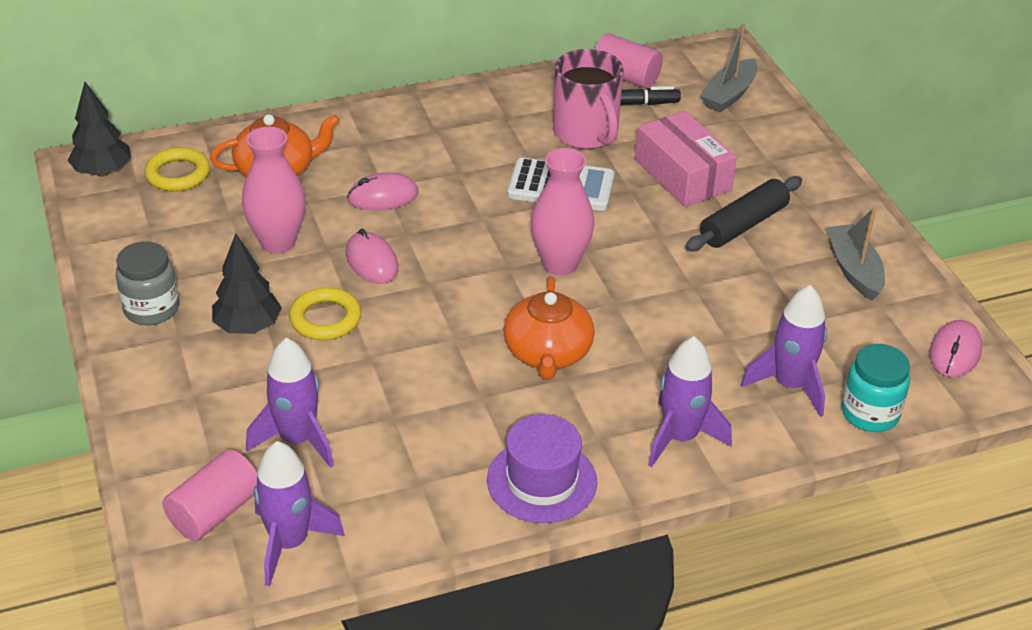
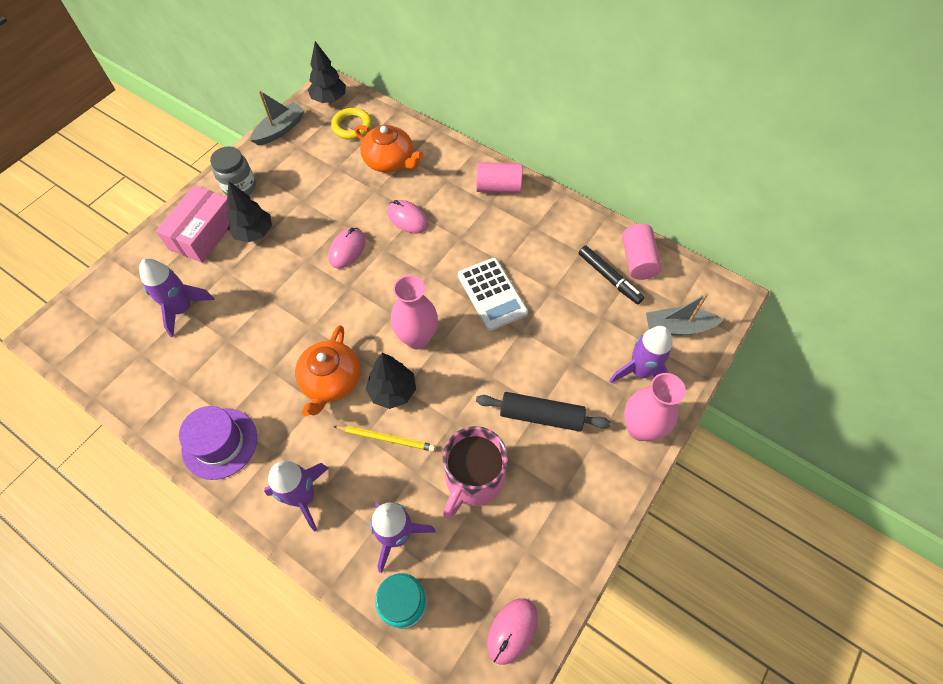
camera: 55 degrees right, 20 degrees up
pink cylinder [162,449,257,541] -> pink cylinder moved to [476,162,522,193]
pink vase [242,127,305,254] -> pink vase moved to [624,373,686,441]
purple rocket [254,441,345,586] -> purple rocket moved to [609,326,672,383]
yellow ring [289,287,361,340] -> none
orange teapot [504,276,595,380] -> orange teapot turned 45 degrees counterclockwise [295,325,360,416]
pink mug [553,49,624,149] -> pink mug moved to [443,426,508,519]
pink box [635,111,737,207] -> pink box moved to [156,185,230,263]
grey boat [827,207,885,301] -> grey boat moved to [250,90,305,146]
pink mouse [929,320,982,377] -> pink mouse turned 45 degrees counterclockwise [487,598,538,665]
none -> yellow pencil [333,426,435,452]
none -> black tree [366,353,416,409]

